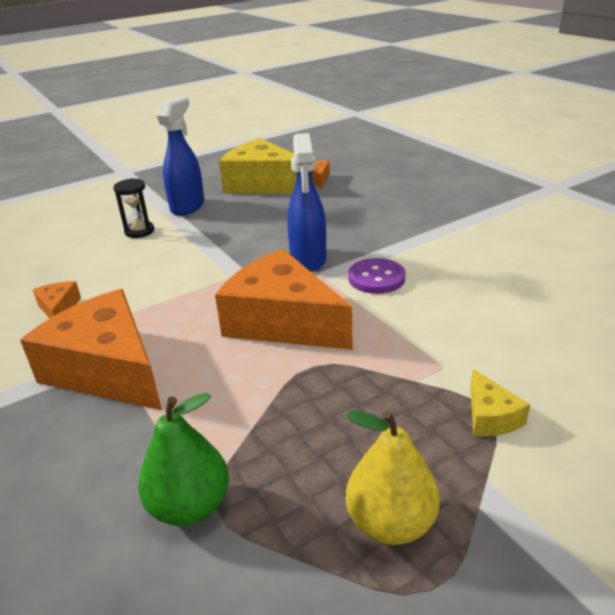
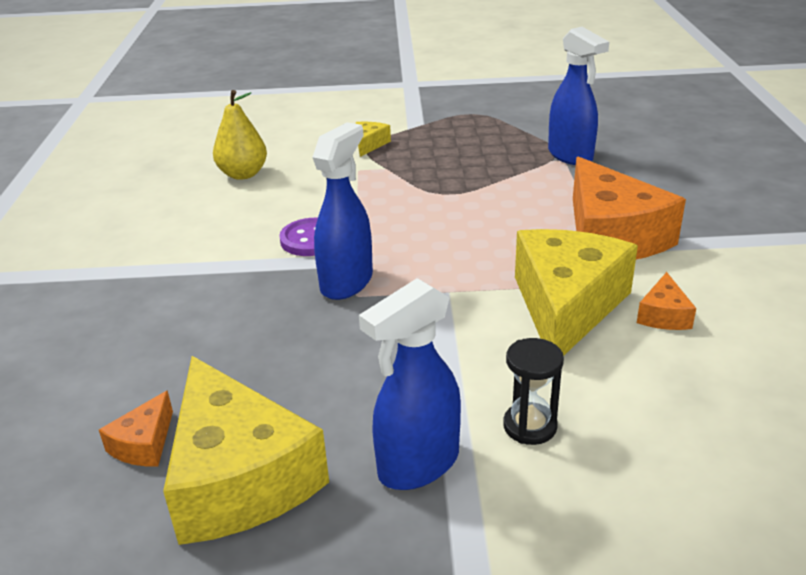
camera: 150 degrees left, 0 degrees up
green pear [138,393,229,526] -> blue spray bottle [548,27,609,165]
orange cheese [215,249,353,350] -> none
yellow pear [346,411,440,545] -> yellow pear moved to [213,90,267,180]
none -> yellow cheese [515,229,638,356]

